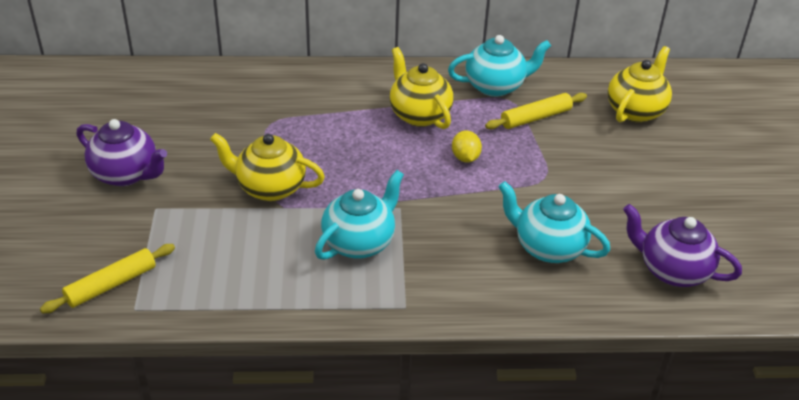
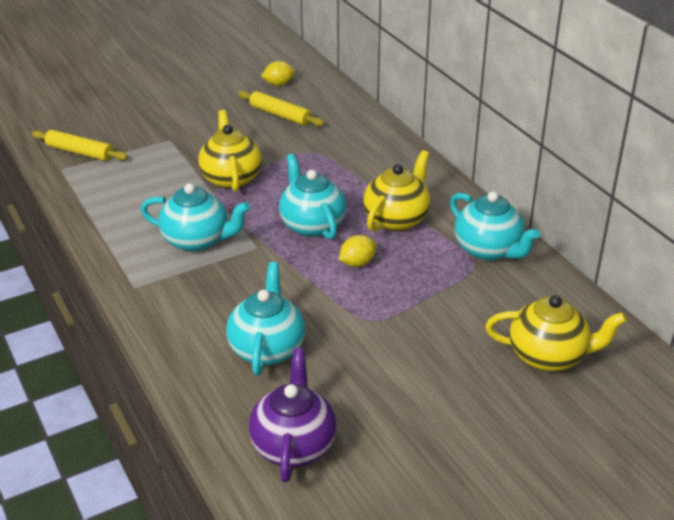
camera: 65 degrees right, 5 degrees down
purple teapot [77,119,167,186] -> none
yellow rolling pin [485,93,587,129] -> yellow rolling pin moved to [238,90,324,127]
none -> yellow lemon [261,61,295,86]
none -> turquoise teapot [279,154,346,240]

